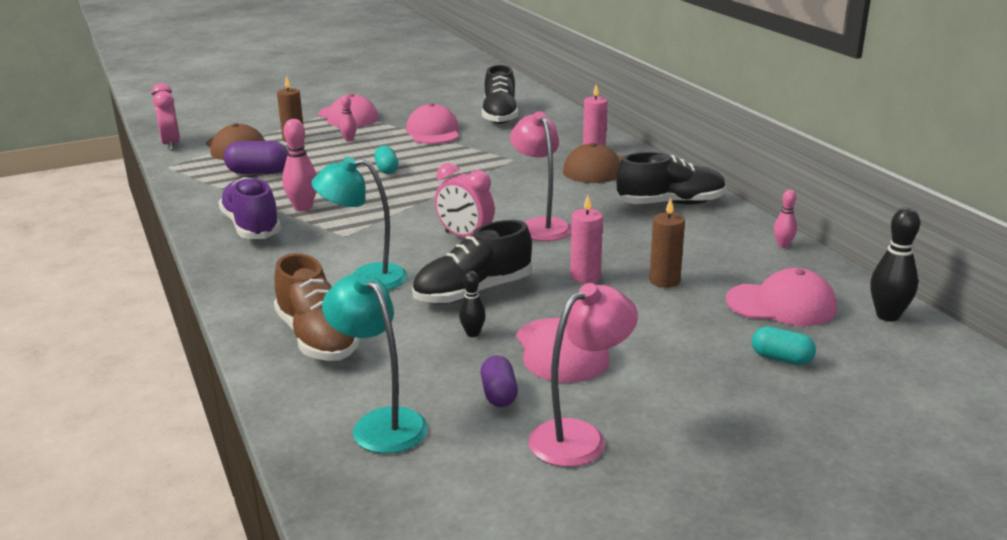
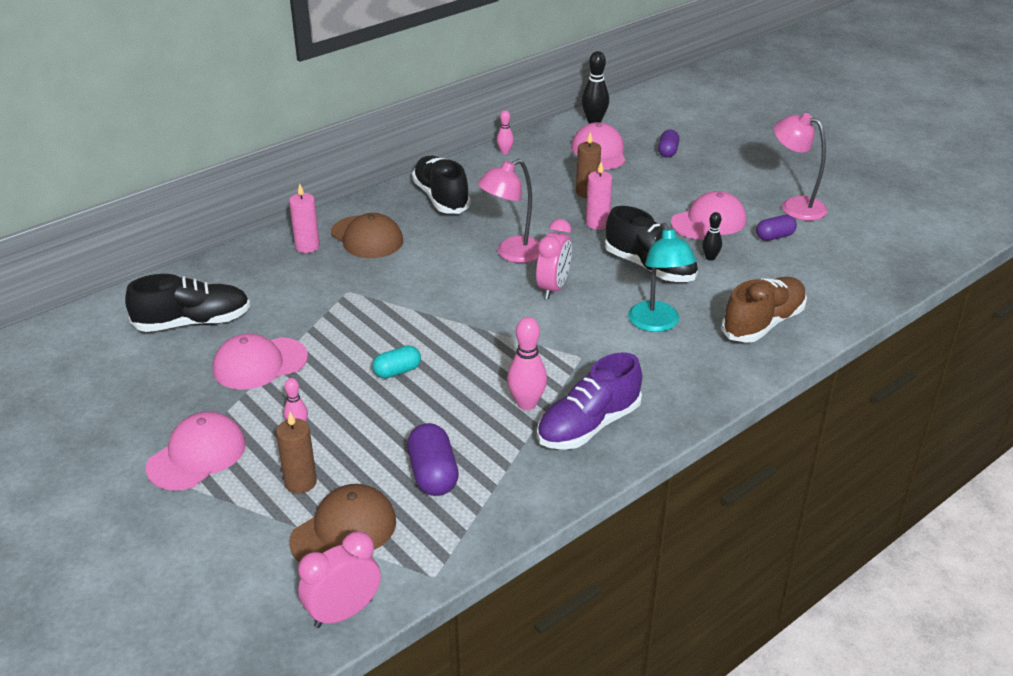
camera: 105 degrees left, 10 degrees up
turquoise lamp [322,272,428,454] -> none
turquoise capsule [752,326,816,365] -> purple capsule [658,130,679,158]

